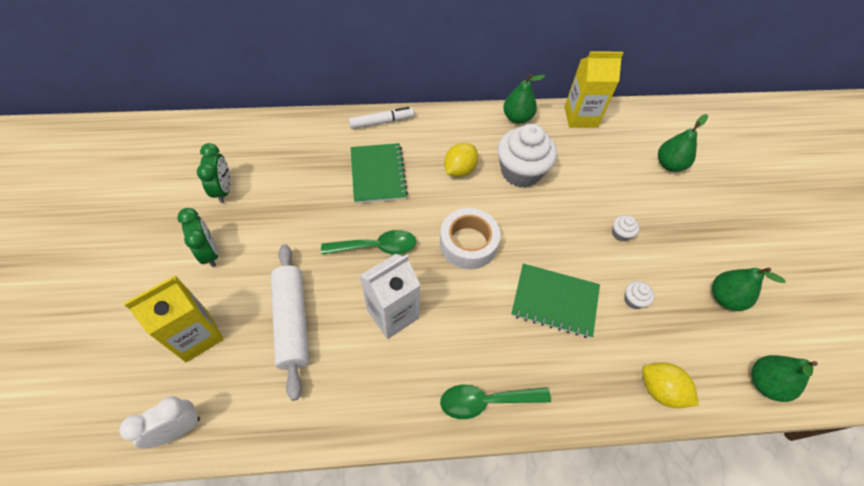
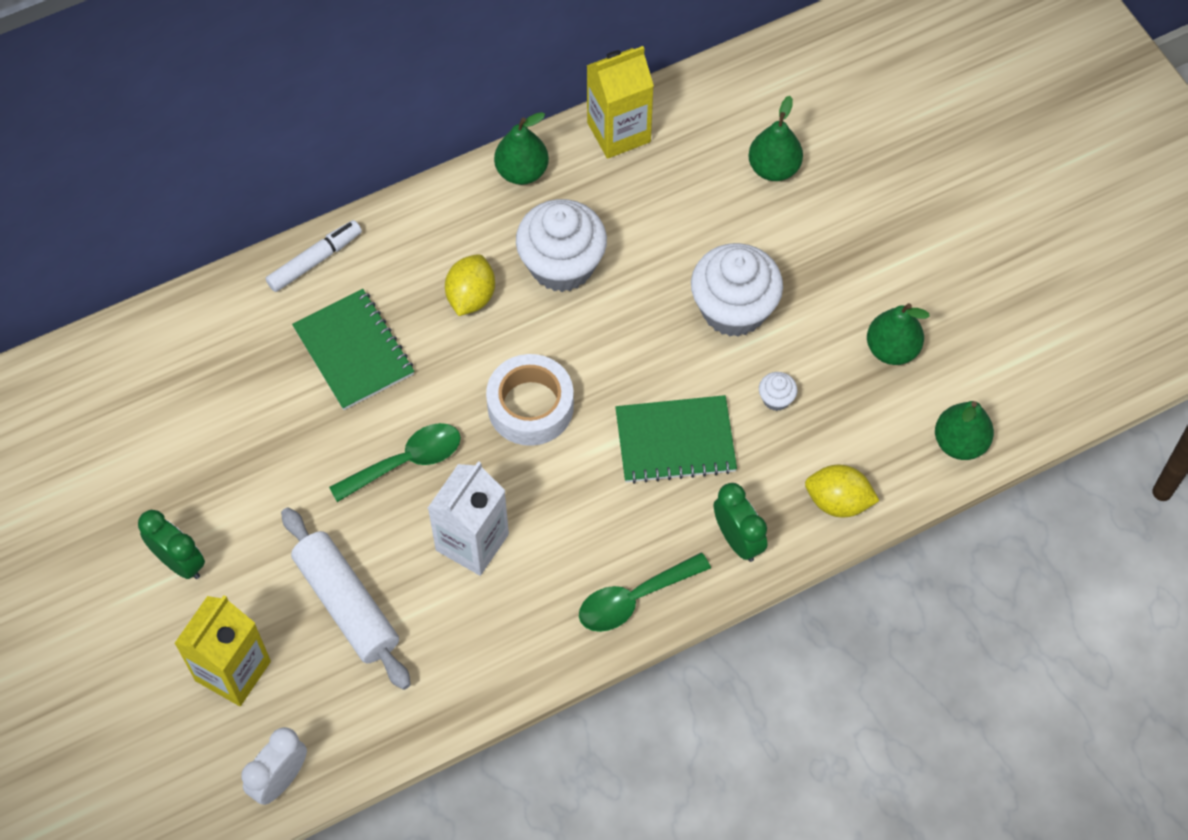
camera: 20 degrees left, 5 degrees up
green clock [197,143,230,203] -> green clock moved to [714,483,767,562]
white cupcake [612,215,639,242] -> white cupcake [691,243,783,337], size x2.40

